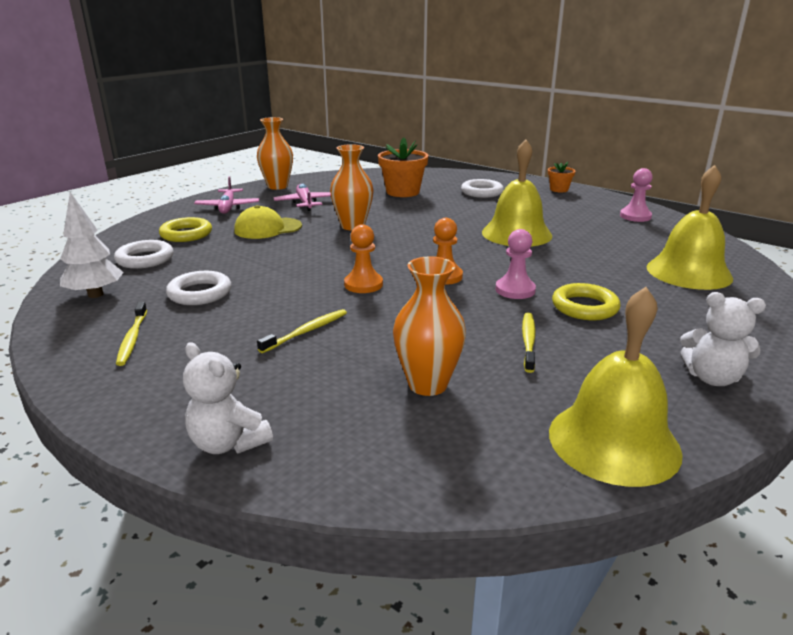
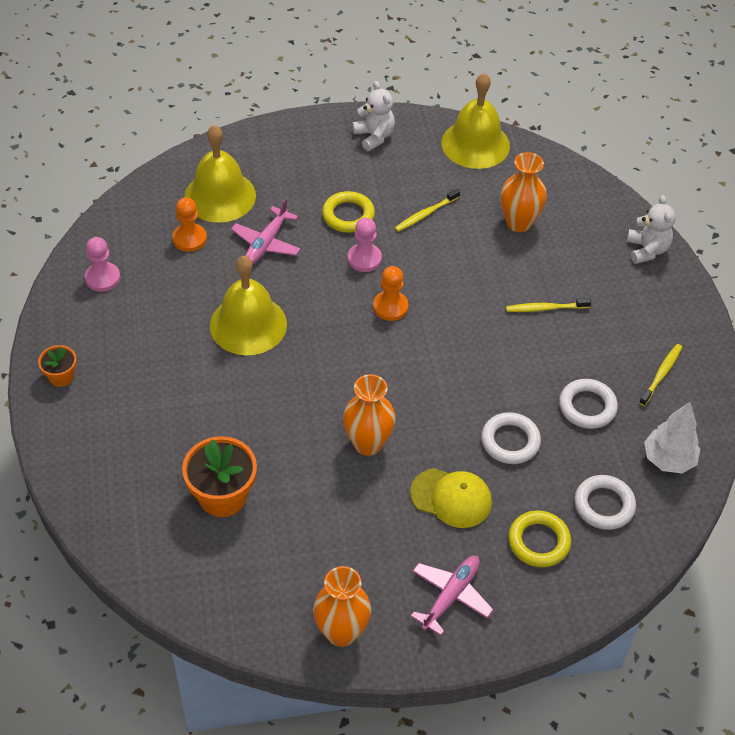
camera: 140 degrees left, 25 degrees up
pink plane [273,184,331,211] -> pink plane moved to [231,198,300,264]
orange pawn [344,224,383,293] -> orange pawn moved to [172,197,207,252]
white ring [461,179,504,198] -> white ring moved to [481,412,541,464]

